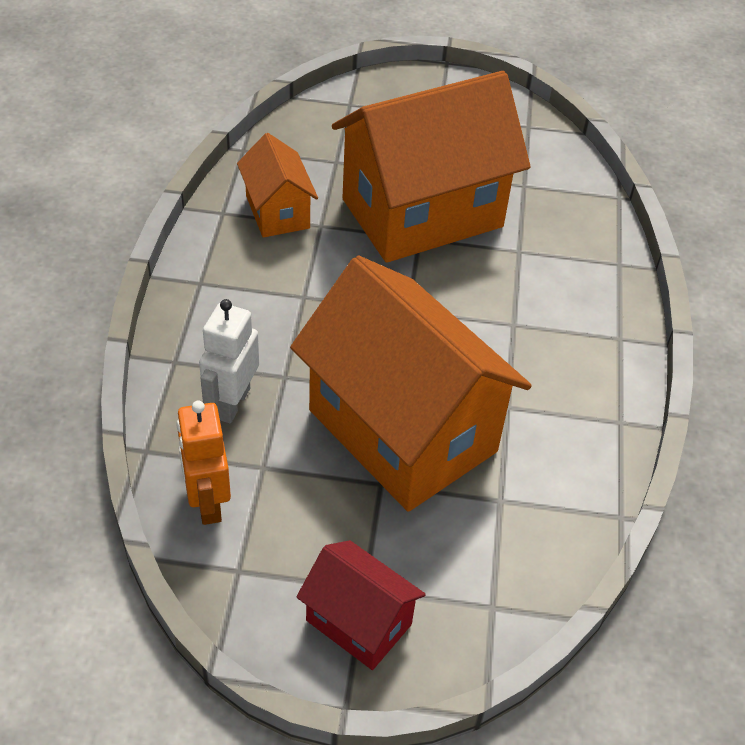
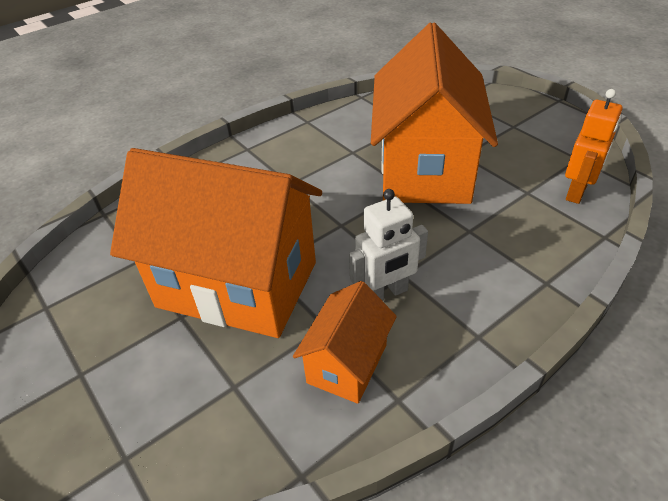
camera: 130 degrees left, 5 degrees down
white robot [199,299,259,423] -> white robot moved to [349,189,428,301]
red house [296,540,426,670] -> none

